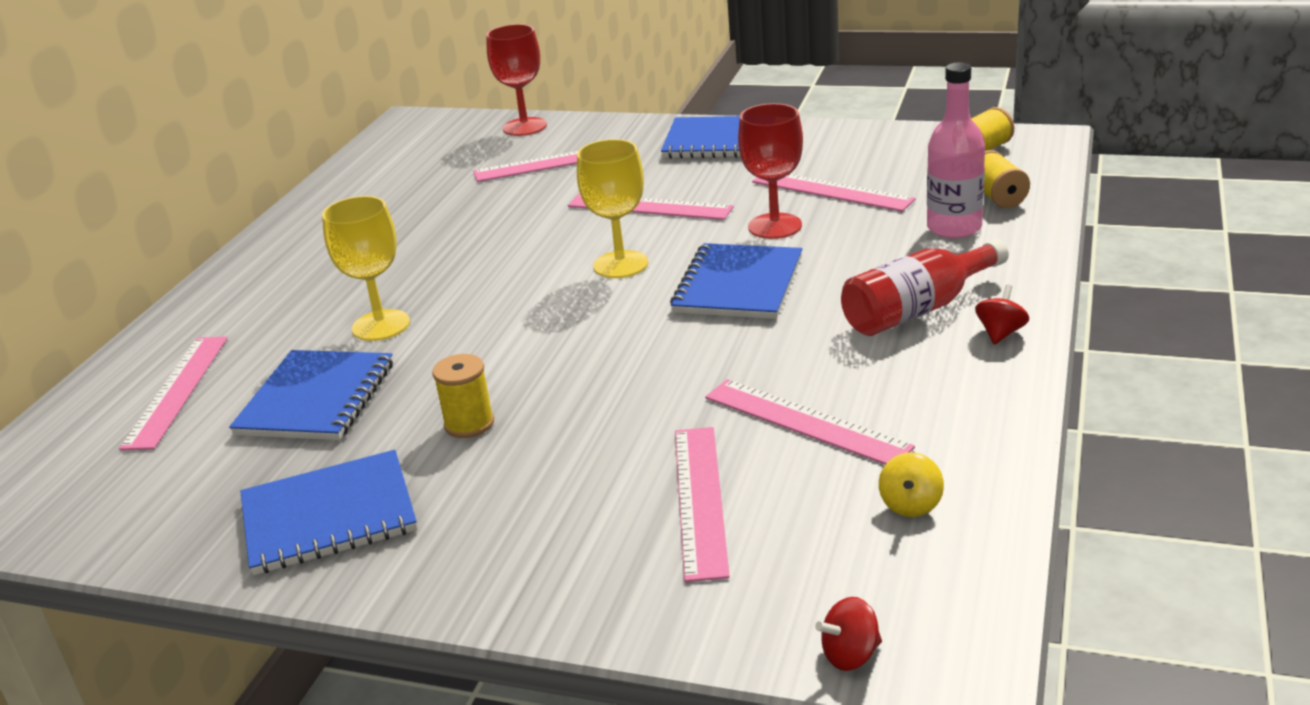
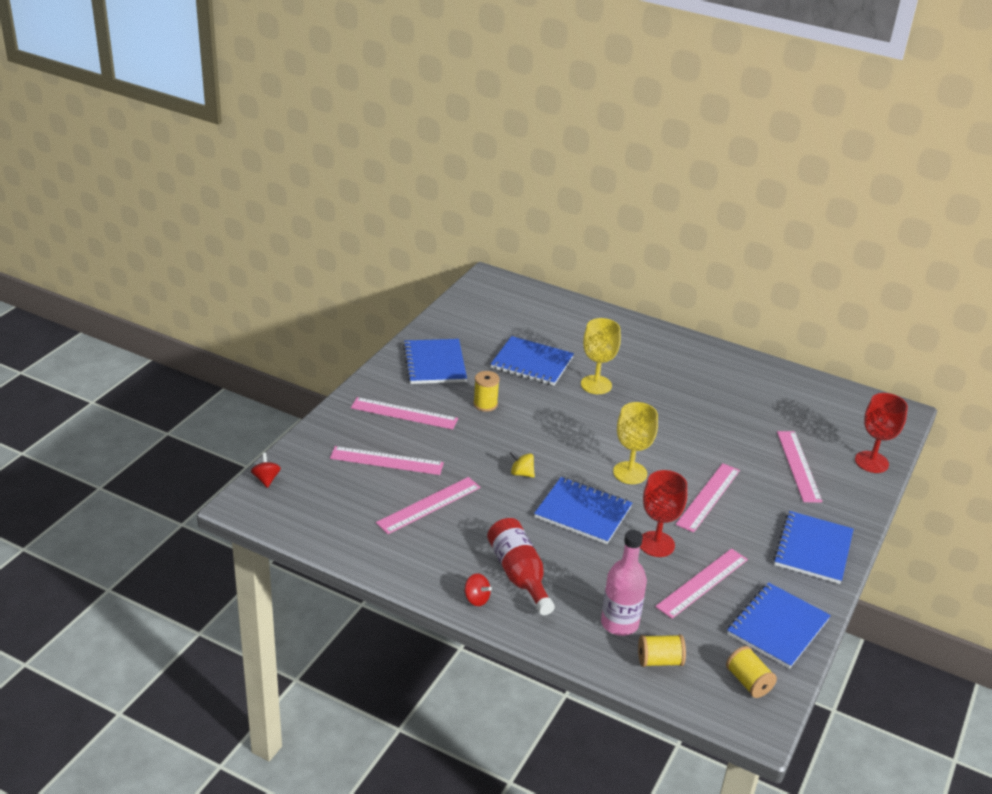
camera: 95 degrees right, 5 degrees up
pink ruler [119,336,228,451] -> pink ruler moved to [351,397,458,429]
yellow spinning top [879,452,944,517] -> yellow spinning top moved to [510,451,535,478]
none -> blue notebook [727,582,831,669]

